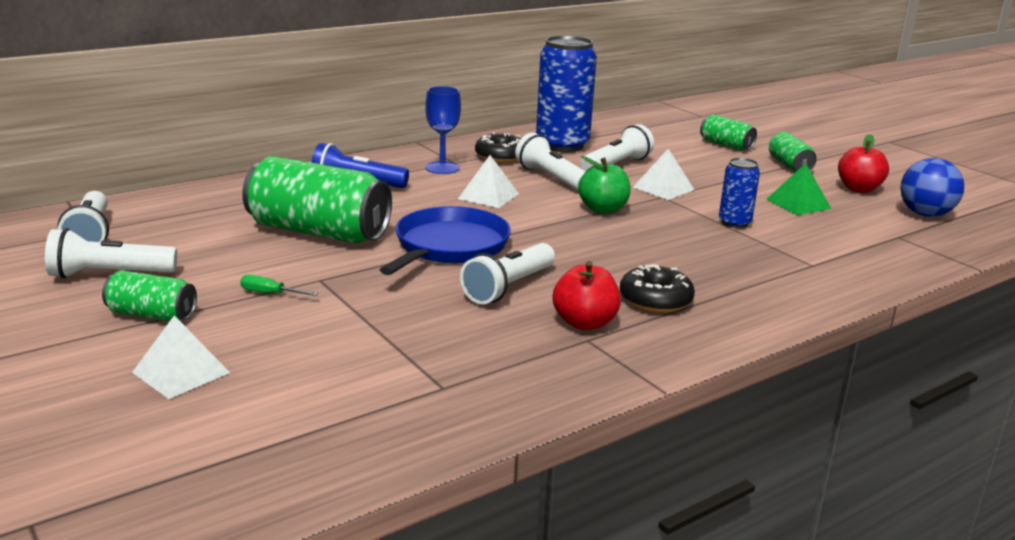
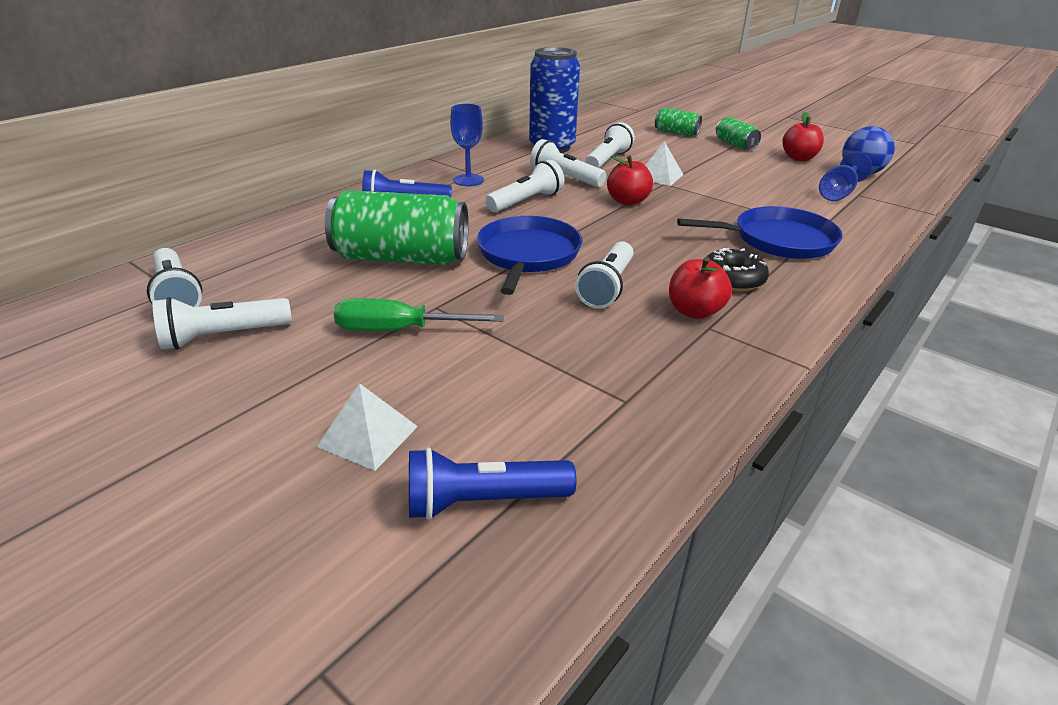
camera: 15 degrees left, 10 degrees up
green can [102,270,197,321] -> none
green screwdriver [240,275,318,296] -> green screwdriver [334,298,504,331], size x2.05
white pyramid [458,155,519,208] -> white flashlight [485,160,564,212]
black donut [475,132,521,163] -> none
green apple [578,156,631,214] -> red apple [607,155,653,206]
blue can [719,158,760,228] -> none
green pyramid [766,163,831,215] -> none
none -> blue flashlight [409,447,576,520]
none -> blue pan [677,206,843,259]
none -> blue goblet [819,152,872,201]

